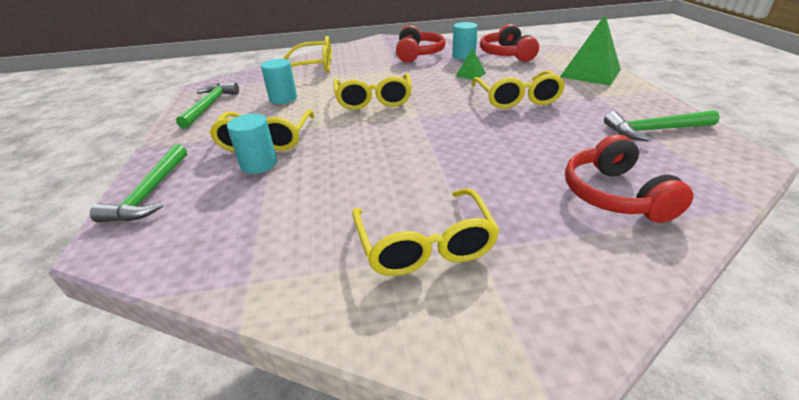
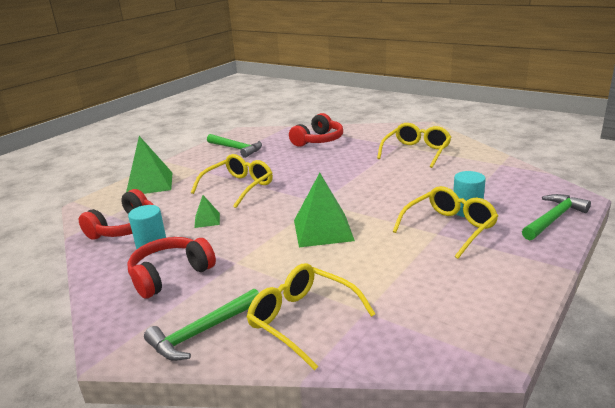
camera: 135 degrees left, 10 degrees down
green hammer [176,83,239,129] -> green hammer moved to [144,289,259,361]
turquoise cylinder [261,59,297,104] -> none
yellow glasses [333,73,412,110] -> green pyramid [294,173,355,247]

